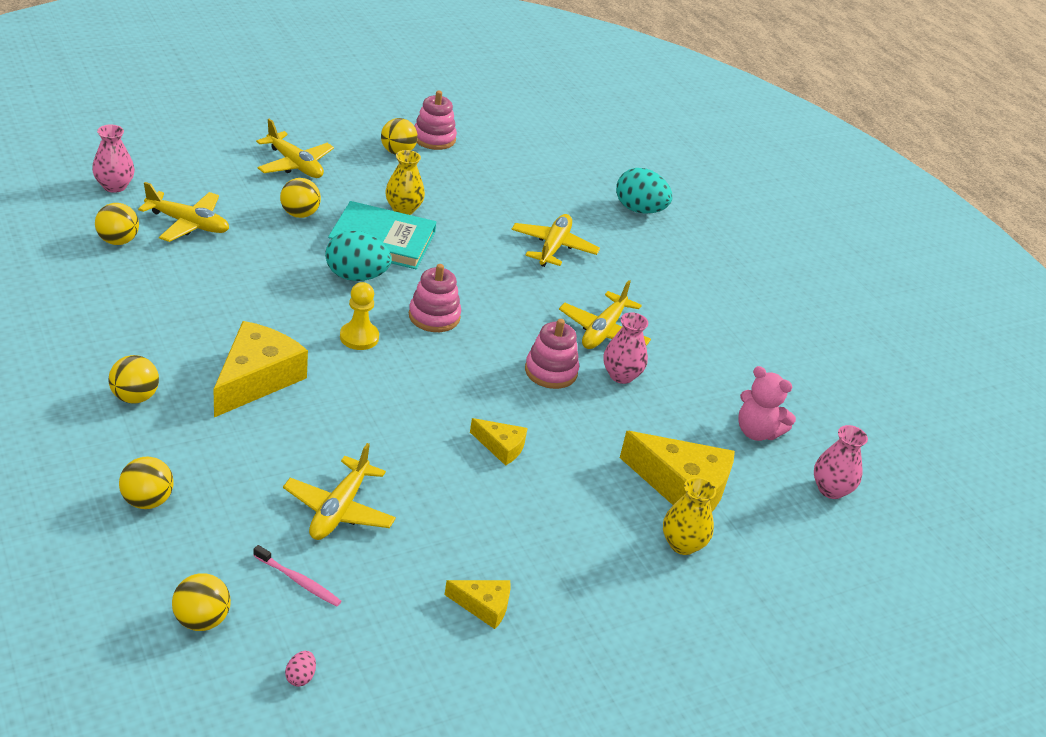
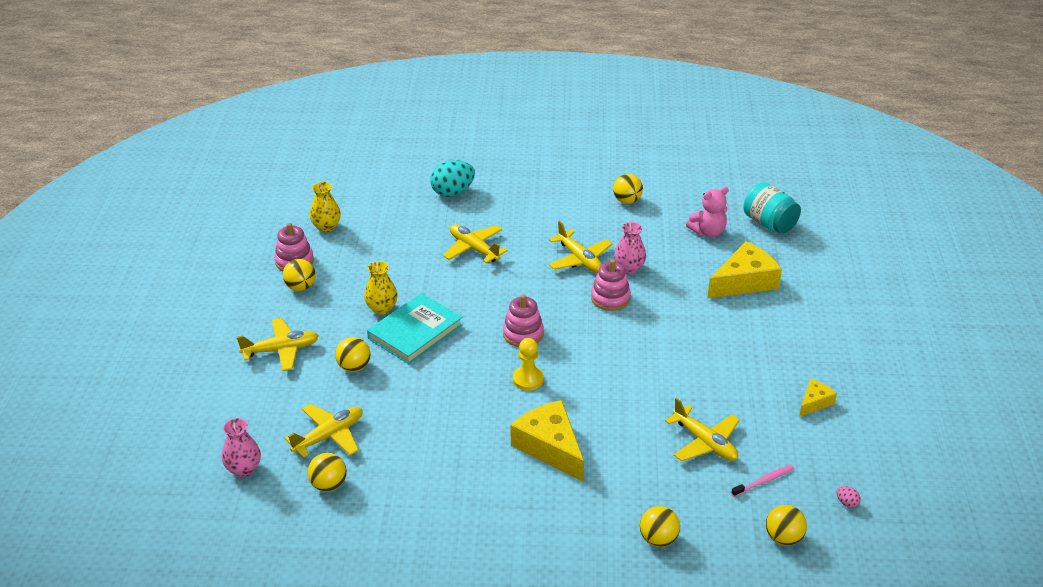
camera: 55 degrees left, 0 degrees up
yellow ball [108,355,159,403] -> yellow ball moved to [613,174,643,204]
turquoise egg [325,231,392,281] -> none
yellow cheese [470,418,528,466] -> none
yellow vase [663,477,716,555] -> yellow vase moved to [310,182,341,232]
pink vase [814,425,868,499] -> turquoise jar [743,182,801,234]

